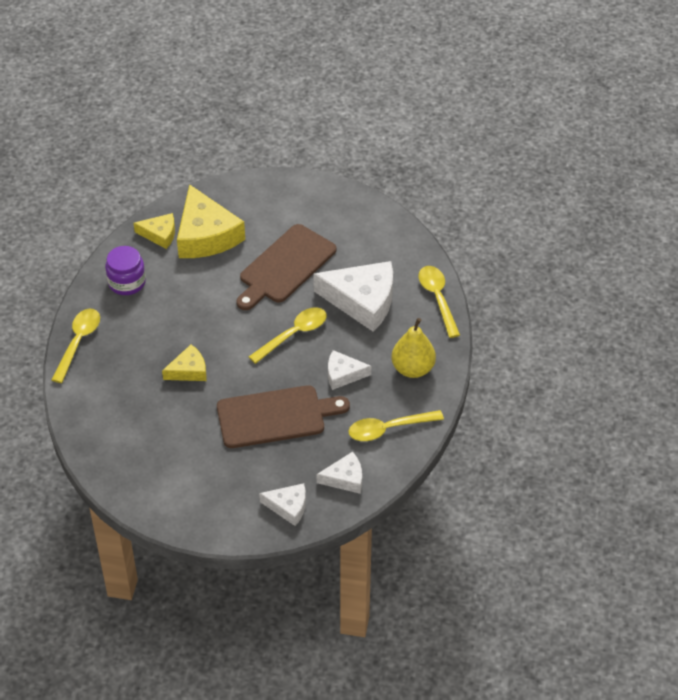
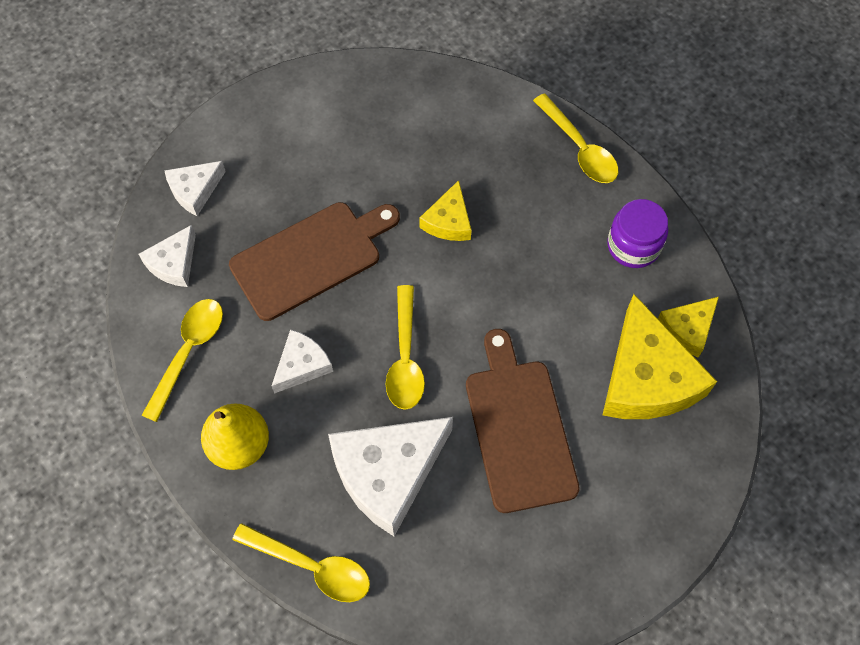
camera: 130 degrees right, 15 degrees up
yellow cheese [177,184,245,258] -> yellow cheese turned 120 degrees counterclockwise [603,294,717,419]
brown cutting board [217,385,350,448] -> brown cutting board turned 150 degrees counterclockwise [229,202,400,321]

